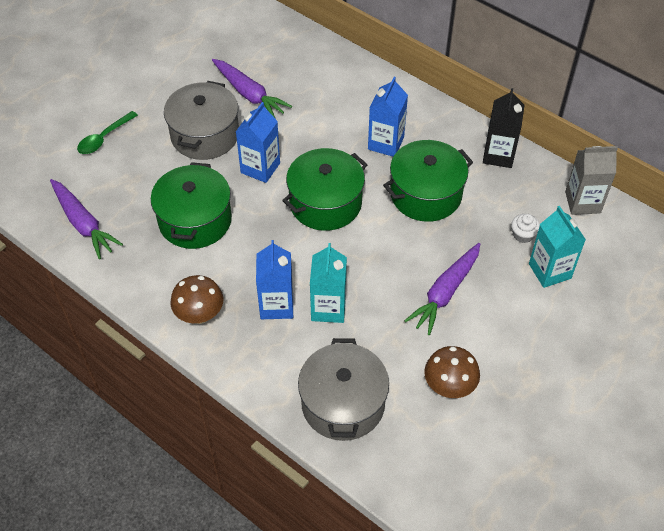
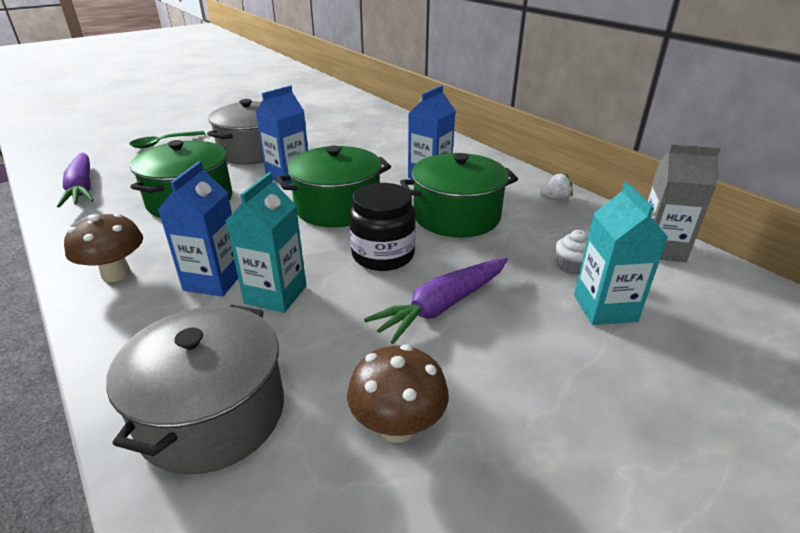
camera: 15 degrees right, 20 degrees down
purple carrot [212,59,292,119] -> none
black carton [483,88,525,168] -> white strawberry [540,173,573,200]
none -> black jar [349,183,416,271]

